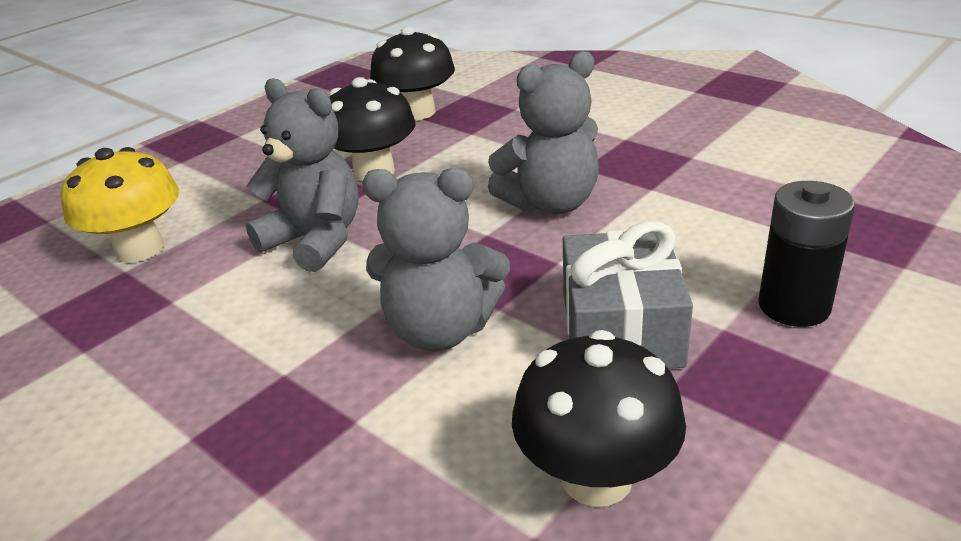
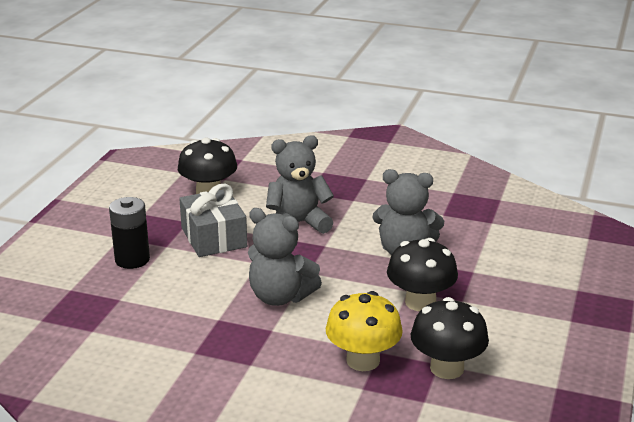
camera: 155 degrees right, 5 degrees down
yellow mushroom [61,147,179,263] -> yellow mushroom moved to [326,291,403,371]
grey teddy bear [488,51,599,214] -> grey teddy bear turned 105 degrees counterclockwise [248,208,322,306]

